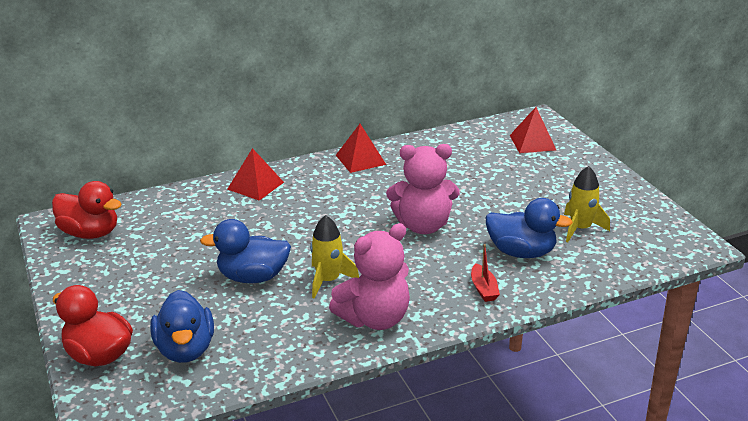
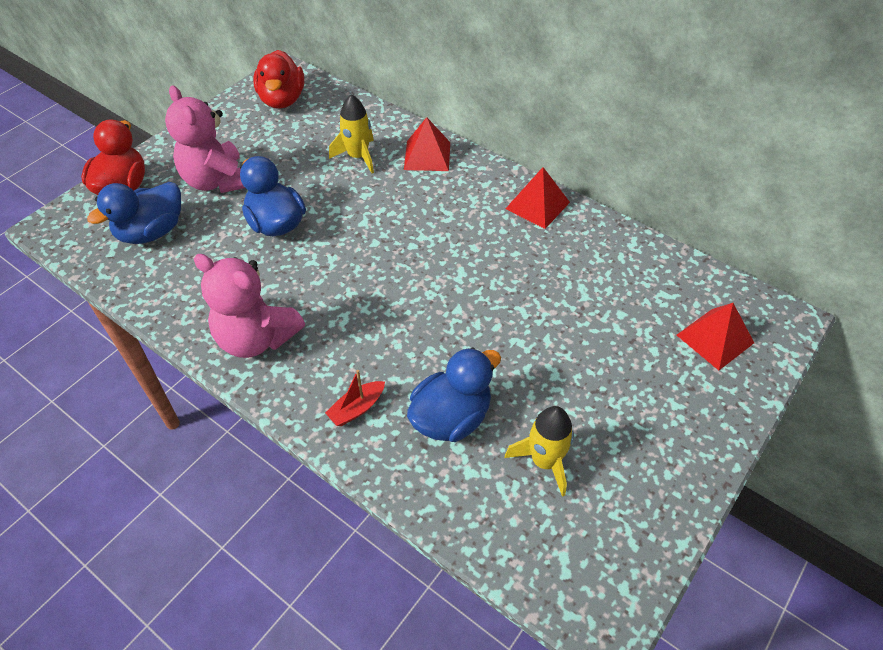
camera: 60 degrees right, 20 degrees up
yellow rocket [310,215,359,299] -> yellow rocket moved to [329,94,374,173]
pink teddy bear [386,144,460,234] -> pink teddy bear moved to [165,85,245,193]
blue duck [486,198,573,258] -> blue duck turned 120 degrees counterclockwise [407,347,501,442]

